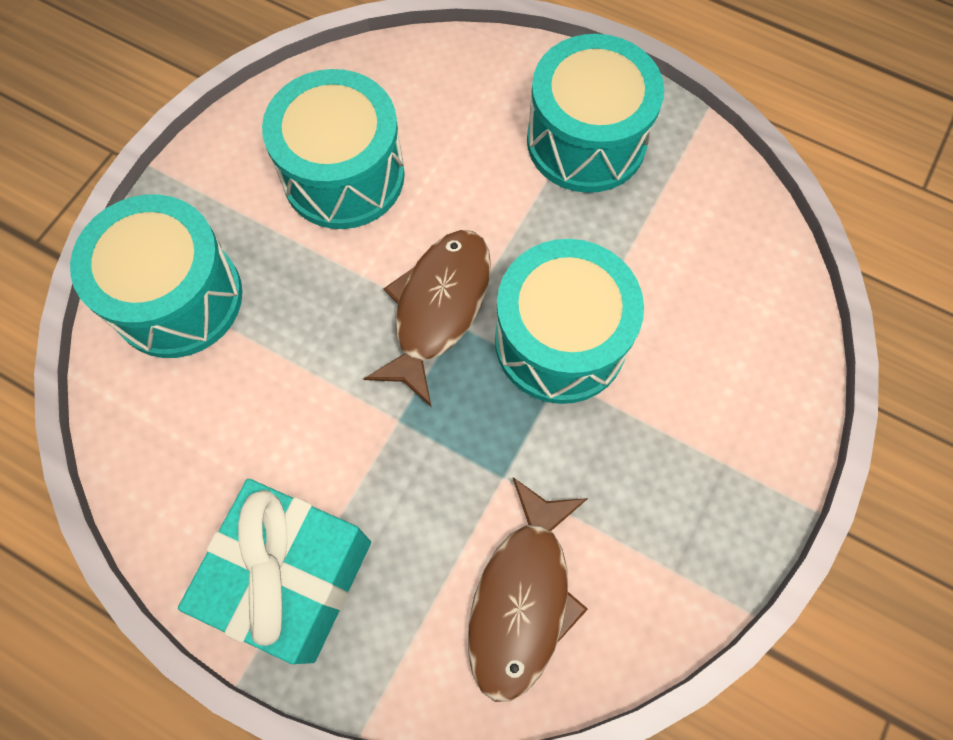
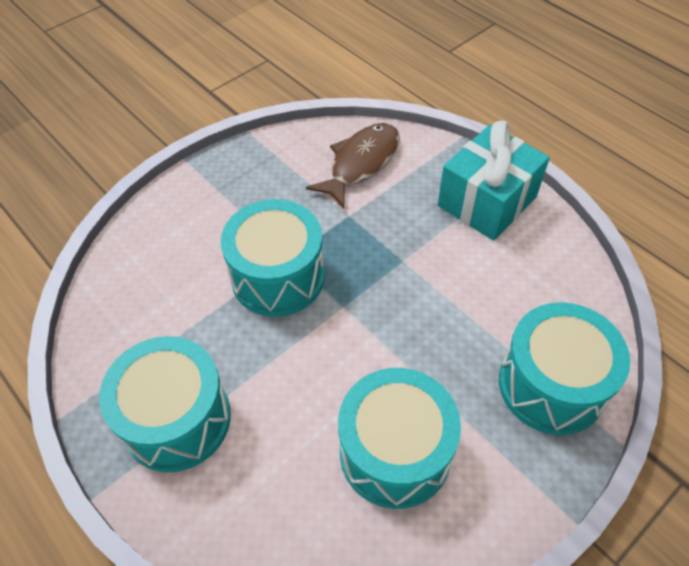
camera: 160 degrees left, 15 degrees down
brown fish [364,230,491,406] -> none

